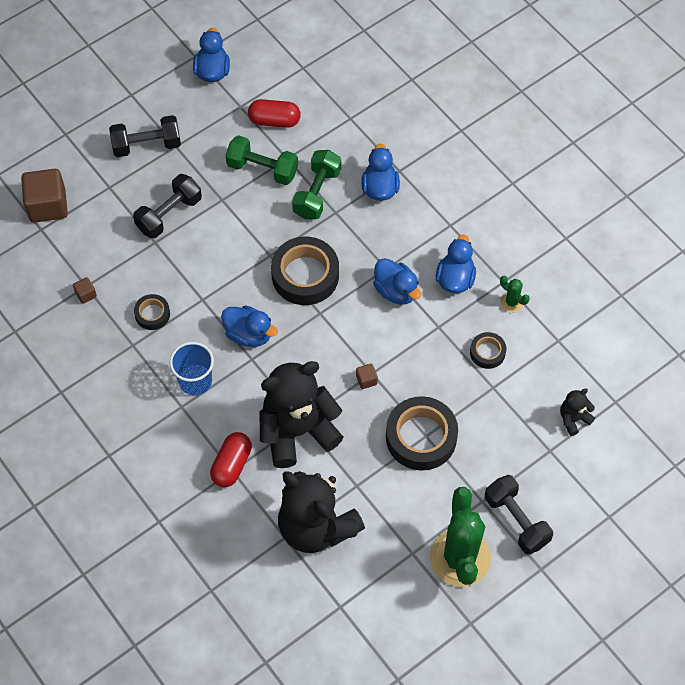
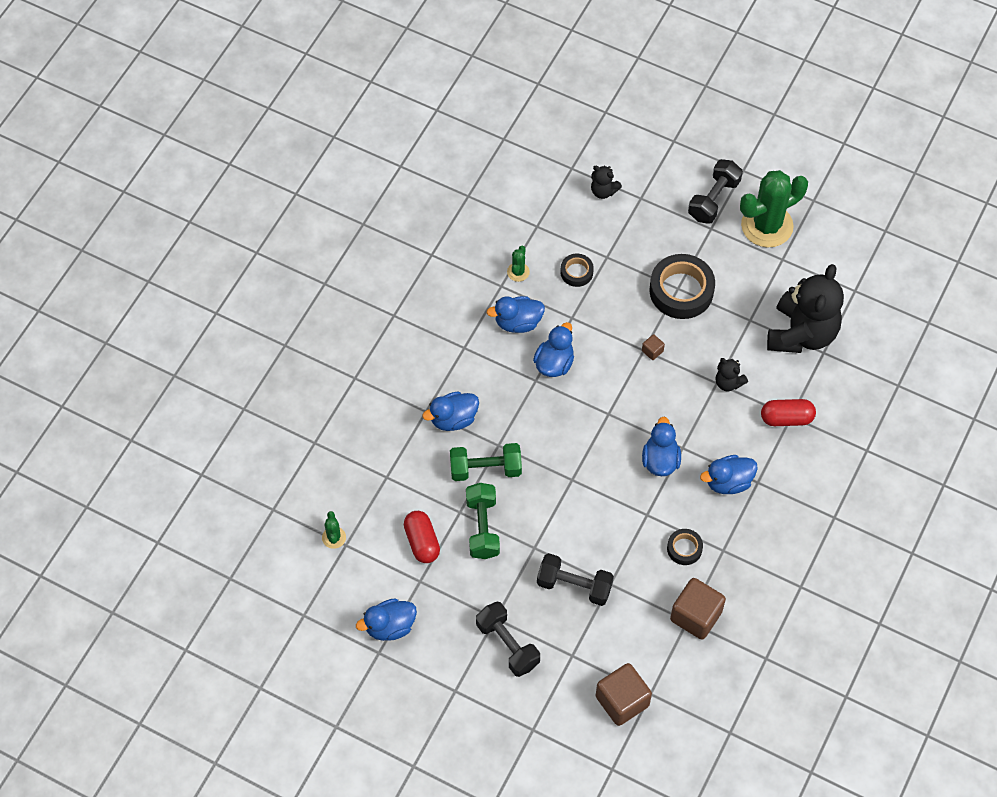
camera: 115 degrees left, 0 degrees up
brown cube [73,277,97,304] -> brown cube [670,578,726,640], size x2.29
blue cup [170,342,214,396] -> blue duck [700,455,758,494]
black teddy bear [259,361,343,468] -> black teddy bear [716,358,748,391], size x0.44
black tape [271,237,339,305] -> none
none -> green cactus [322,511,346,549]

